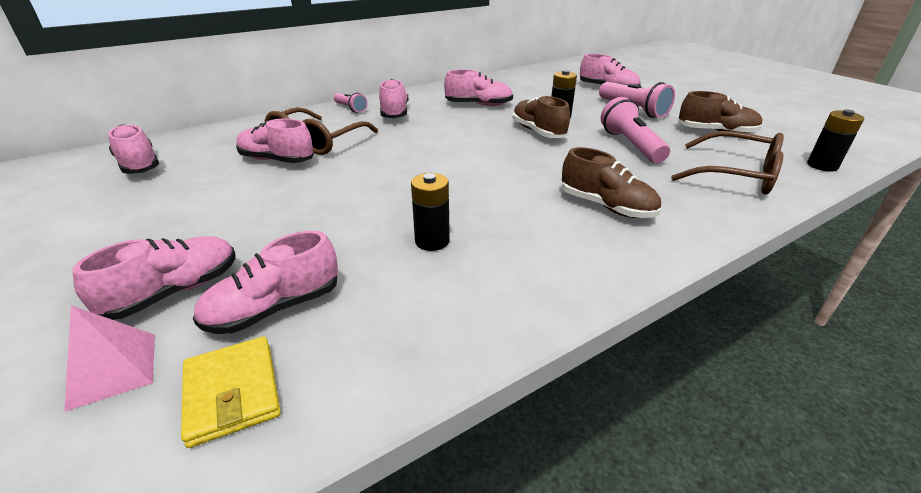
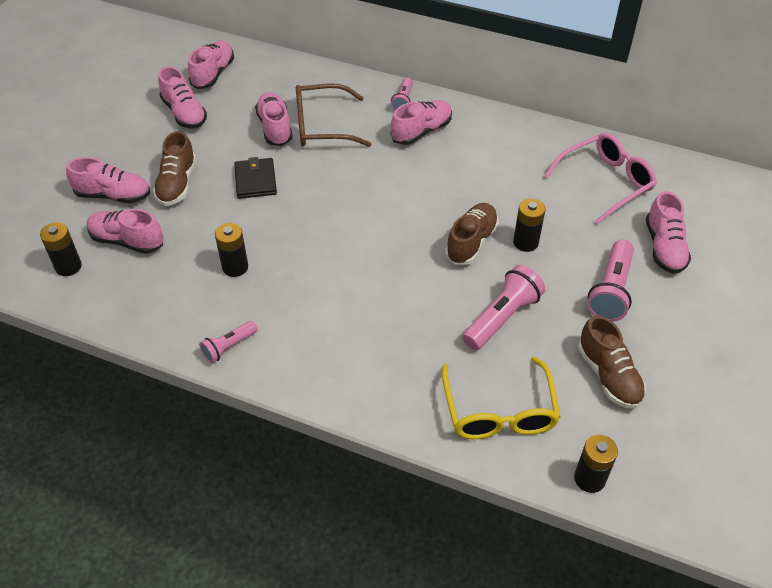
camera: 55 degrees right, 15 degrees up
pink pyramid [64,305,155,412] -> none
yellow wallet [181,336,281,448] -> black battery [40,222,82,276]
pink shoe [444,70,513,106] -> pink shoe moved to [158,66,207,129]
brown shoe [562,147,661,218] -> brown shoe moved to [153,131,196,206]
brown glasses [671,131,784,194] -> yellow glasses [442,357,561,439]
none -> pink flashlight [199,321,257,363]
none -> black wallet [234,157,277,199]
none -> pink glasses [544,133,657,224]

